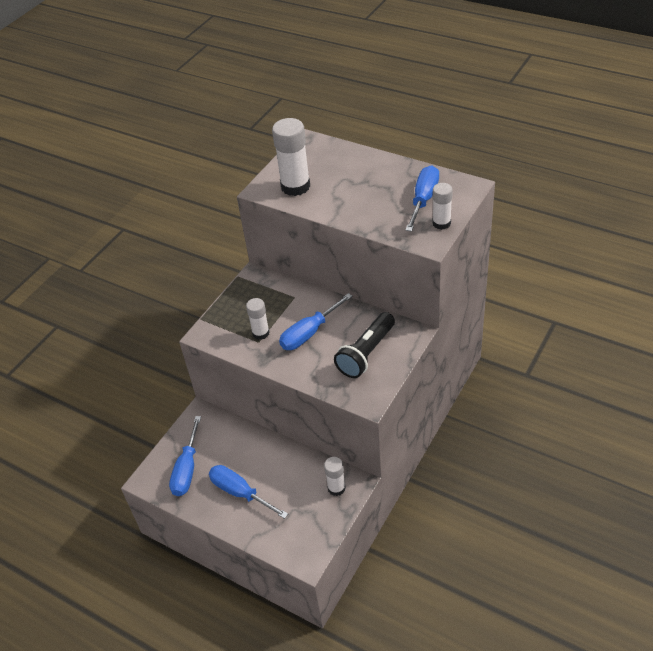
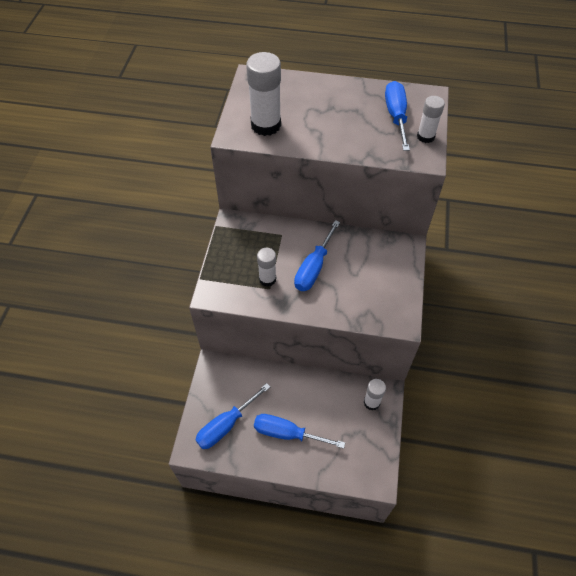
camera: 25 degrees left, 10 degrees up
blue screwdriver [169,416,201,496] -> blue screwdriver turned 60 degrees clockwise [195,383,270,449]
black flashlight [334,312,395,378] -> none

